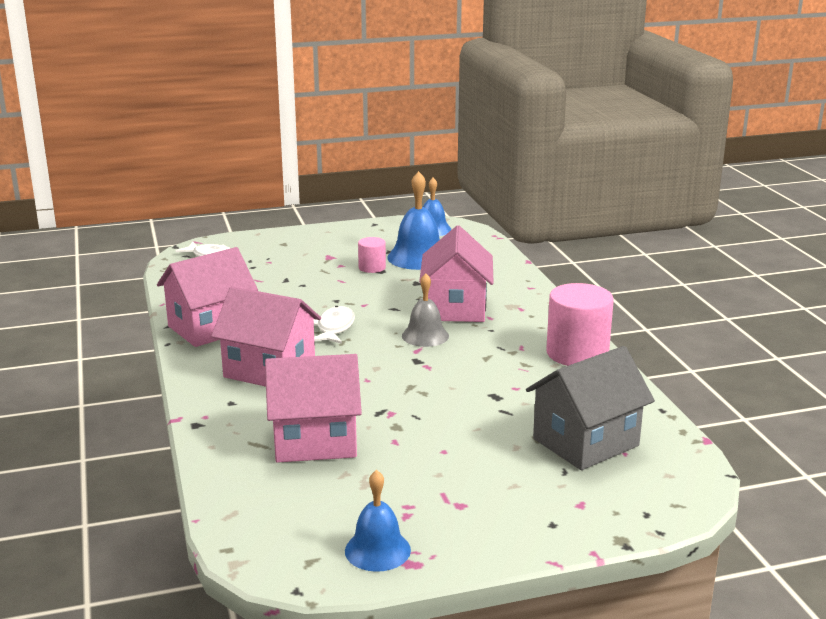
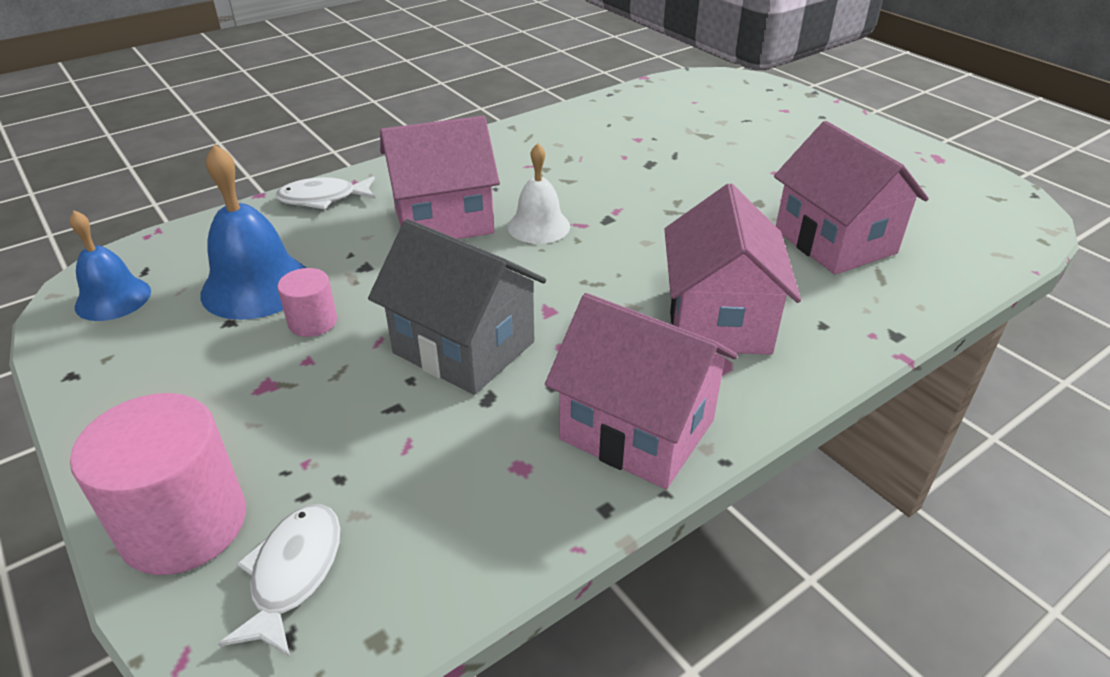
camera: 110 degrees left, 15 degrees up
white fish [314,306,355,344] -> white fish moved to [275,176,376,210]
blue bell [345,470,411,572] -> none
grey bell [402,273,449,347] -> white bell [508,143,570,244]
grey house [526,346,655,470] -> grey house moved to [368,219,546,395]
pink cylinder [546,283,614,366] -> pink cylinder moved to [70,393,246,575]

